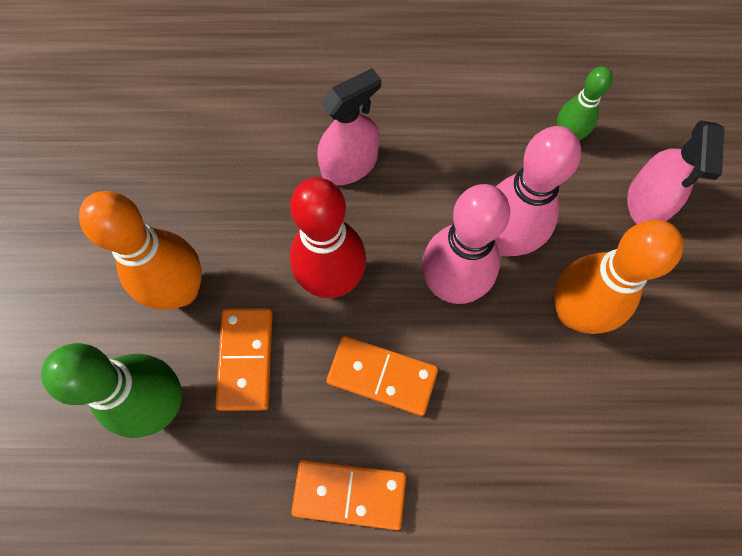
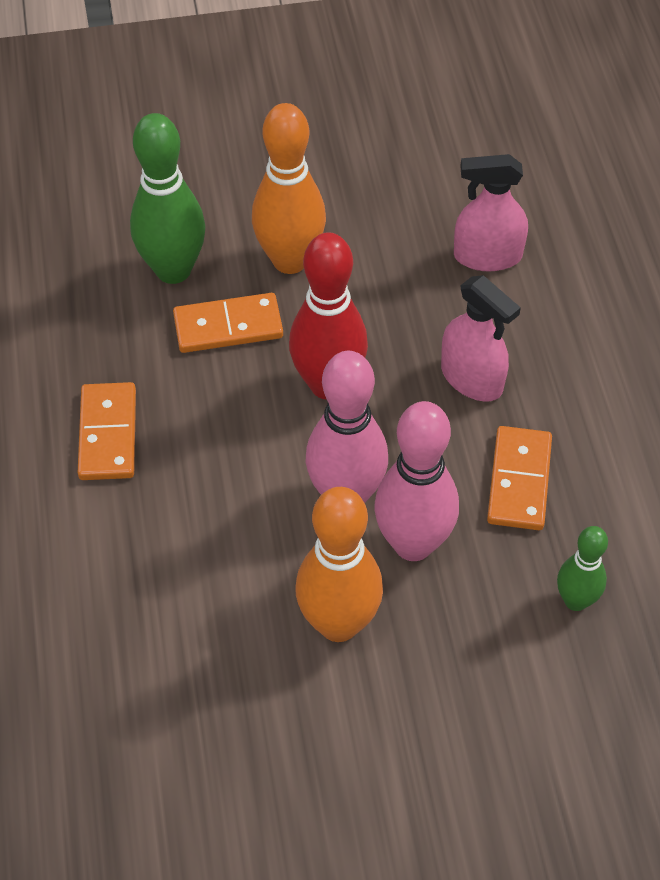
camera: 80 degrees right, 15 degrees down
orange domino [326,336,438,416] -> orange domino moved to [487,426,552,530]
pink spray bottle [627,121,725,224] -> pink spray bottle moved to [454,154,528,271]

